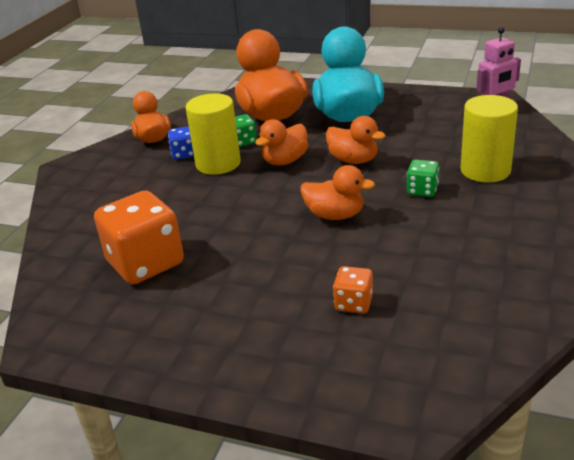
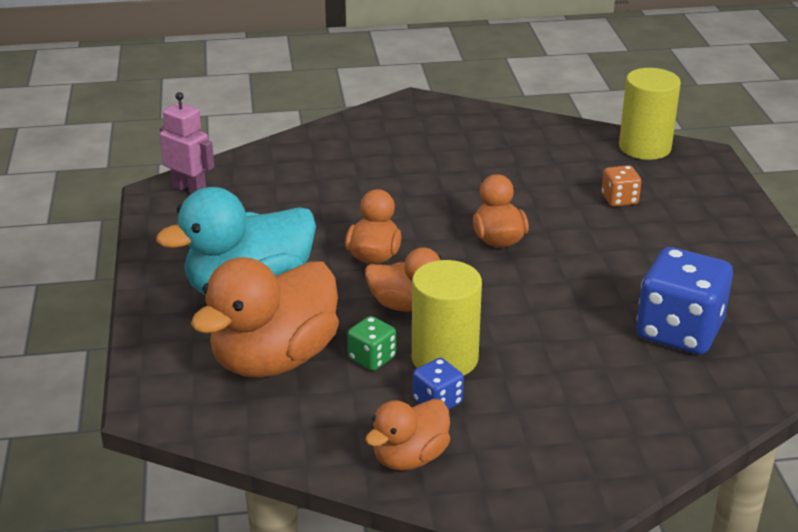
camera: 120 degrees left, 0 degrees up
orange dice [94,190,184,285] -> blue dice [636,247,733,354]
green dice [407,160,439,197] -> none
yellow cylinder [461,95,518,183] -> yellow cylinder moved to [619,68,681,160]

